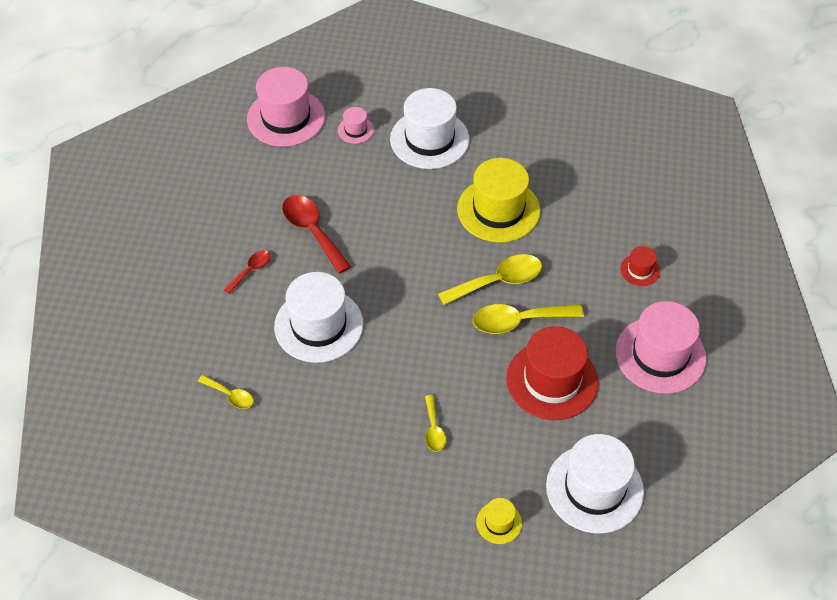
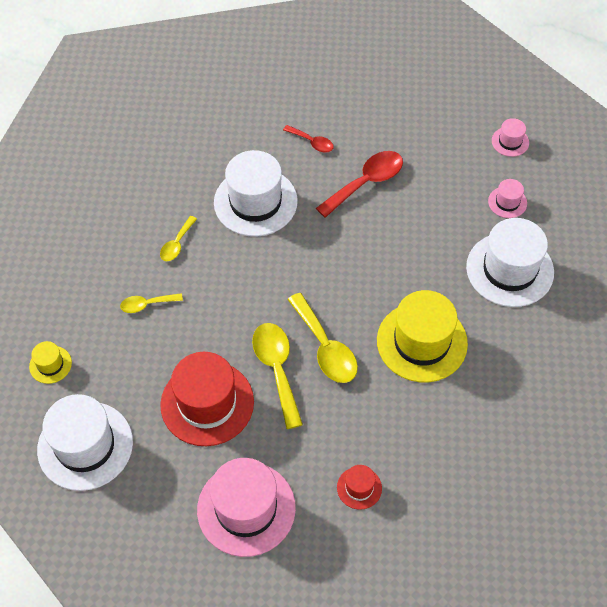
camera: 85 degrees right, 5 degrees up
yellow spoon [198,375,254,409] -> yellow spoon moved to [160,216,197,261]
pink hat [247,67,325,147] -> pink hat [492,118,529,157], size x0.46

